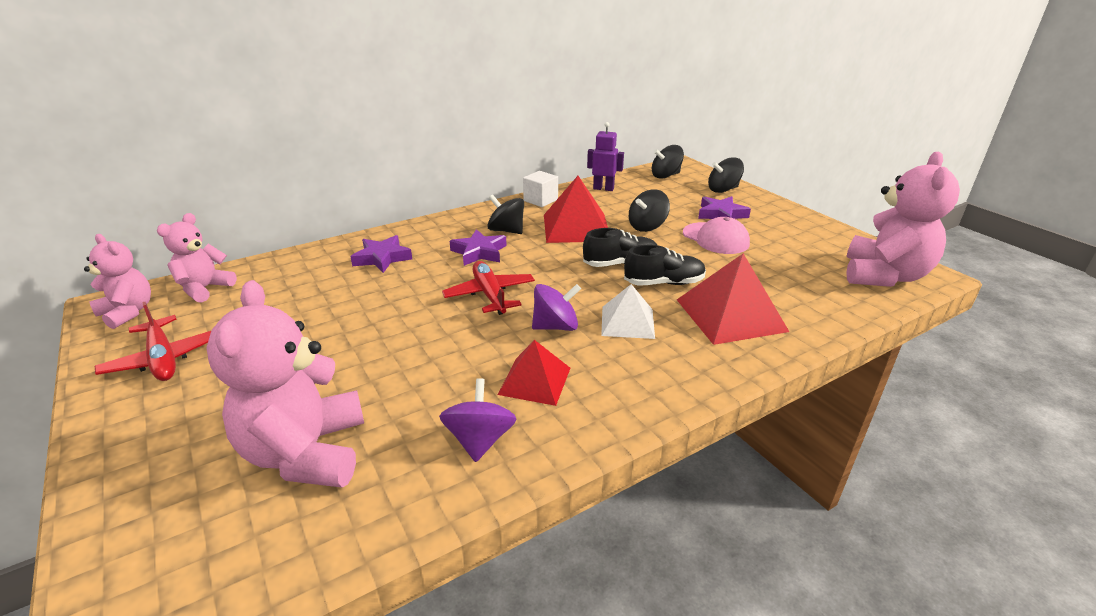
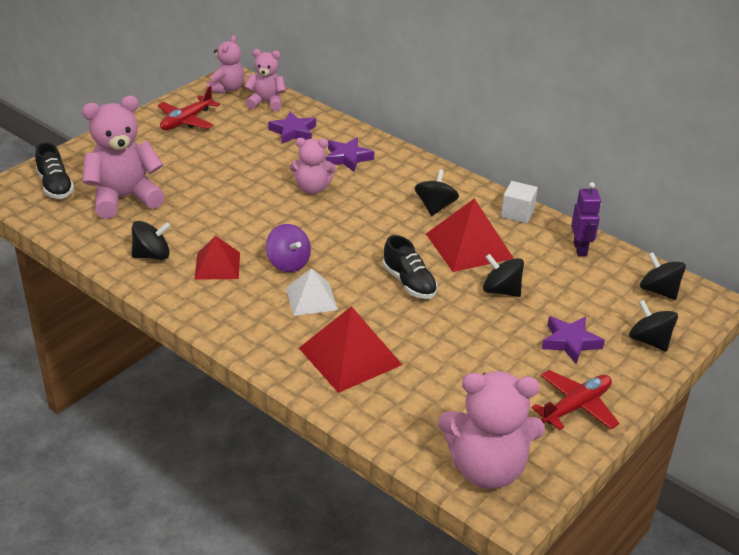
camera: 70 degrees right, 5 degrees up
purple spinning top [439,378,516,462] -> black spinning top [132,221,170,260]
red plane [442,261,535,315] -> red plane moved to [531,370,620,430]
purple star [449,229,507,266] -> purple star moved to [268,111,316,144]
black shoe [624,245,706,286] -> black shoe moved to [35,142,74,199]
pink cap [683,217,750,254] -> none
none -> pink teddy bear [290,138,336,194]

